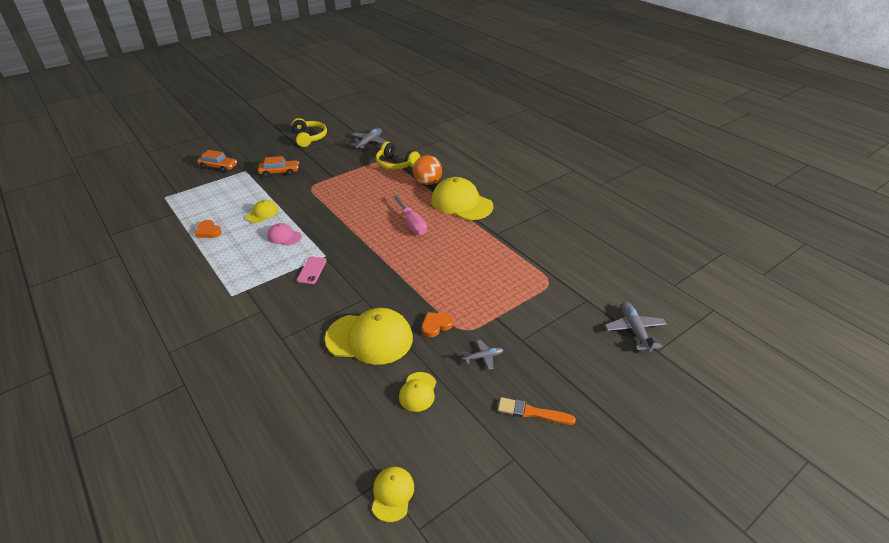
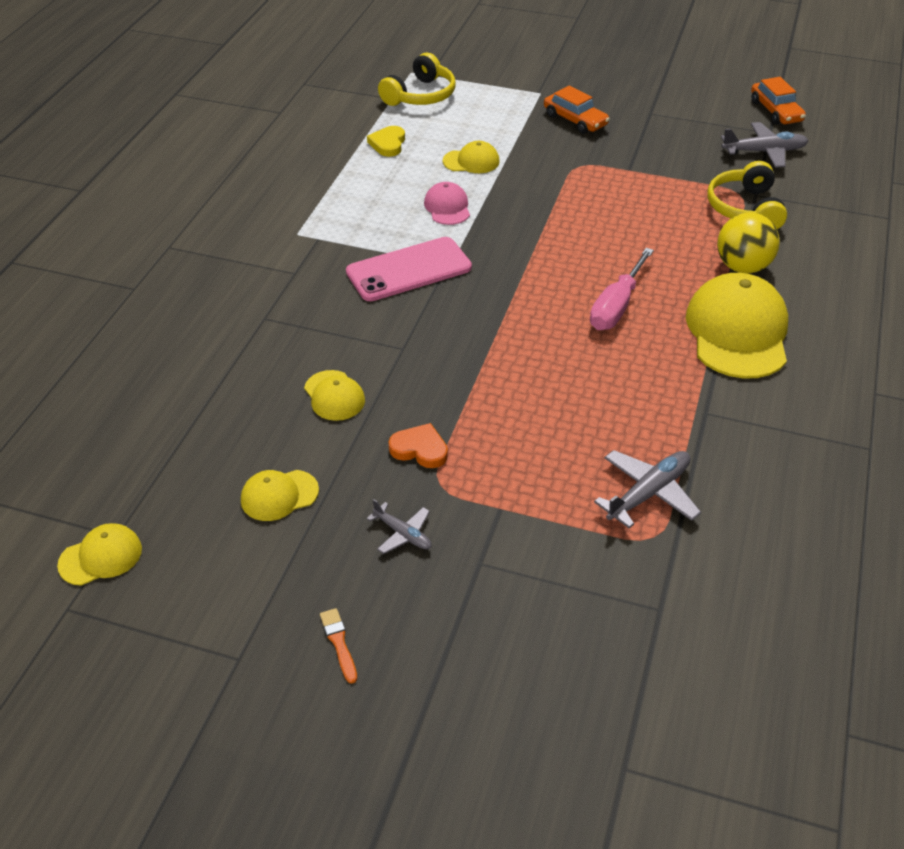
camera: 55 degrees right, 5 degrees up
orange heart [195,220,222,238] -> yellow heart [367,126,405,157]
orange car [197,150,237,172] -> orange car moved to [751,77,806,125]
yellow headphones [291,118,327,147] -> yellow headphones moved to [378,53,456,106]
pink phone [297,256,327,284] -> pink phone [346,237,472,301], size x1.81
yellow cap [325,308,413,365] -> yellow cap [304,370,365,421], size x0.50
orange ball [413,155,442,185] -> yellow ball [717,212,780,274]
orange brush [498,397,576,425] -> orange brush [320,608,357,684], size x0.64
grey plane [605,302,667,352] -> grey plane moved to [594,450,701,528]

